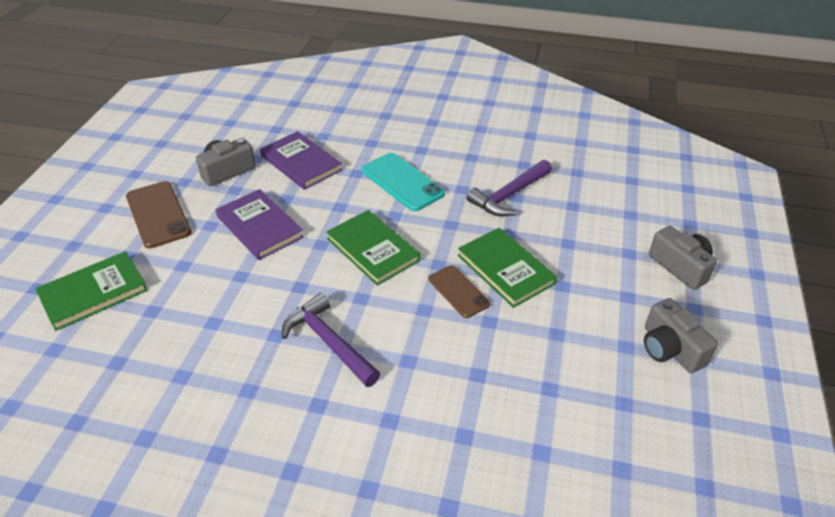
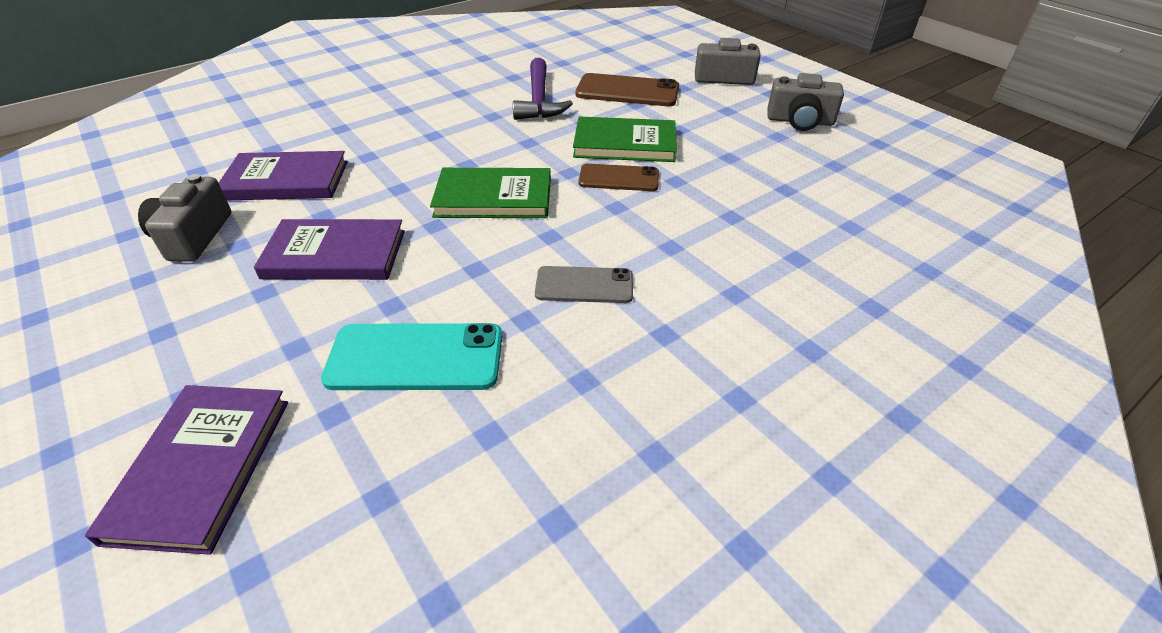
camera: 50 degrees left, 0 degrees up
green book [35,251,148,331] -> purple book [85,385,288,555]
brown phone [126,181,192,248] -> brown phone moved to [576,73,679,106]
purple hammer [282,293,380,387] -> grey phone [535,266,633,303]
turquoise phone [362,153,445,211] -> turquoise phone moved to [321,323,502,390]

